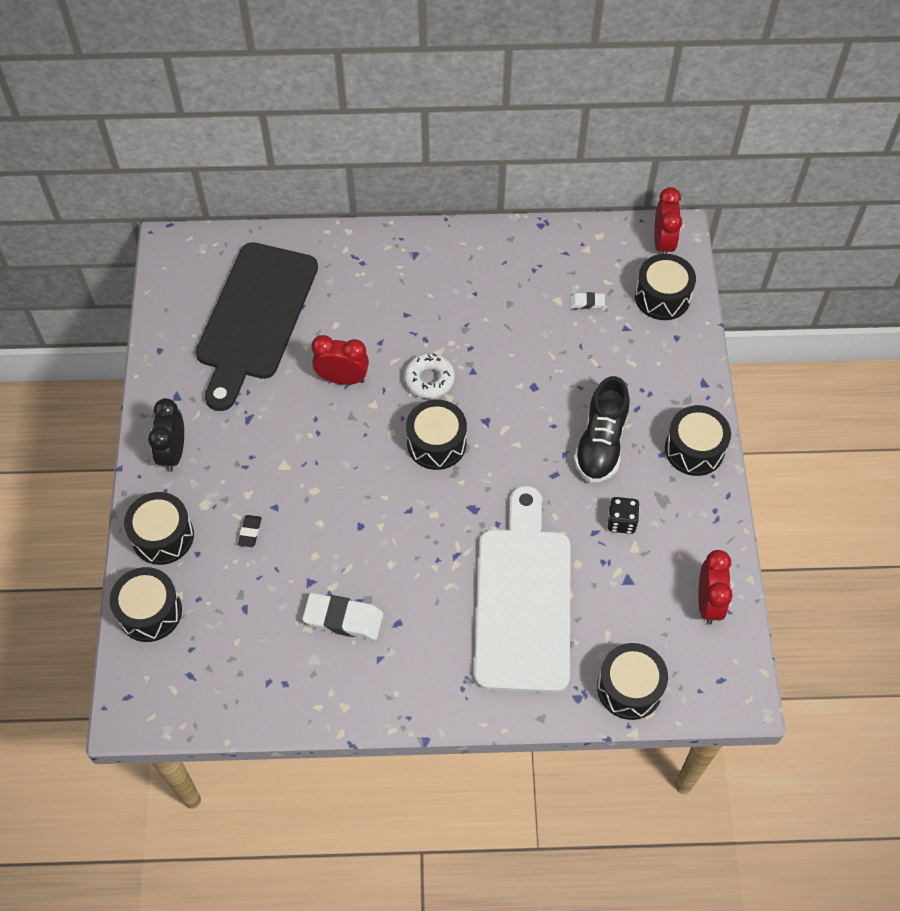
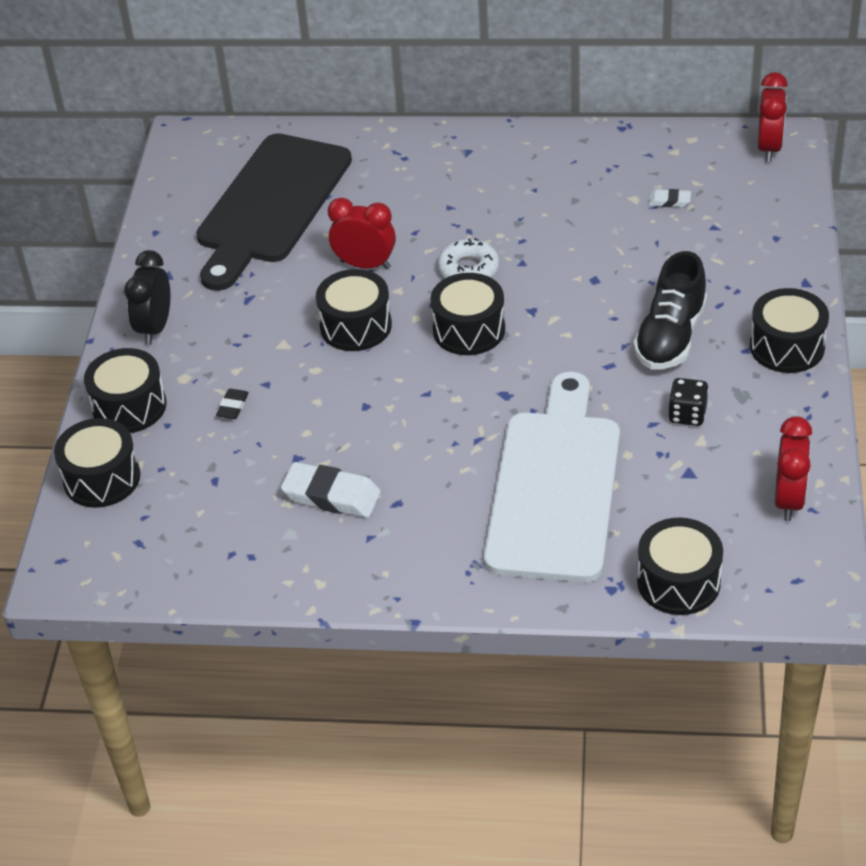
camera: 10 degrees right, 15 degrees down
black drum [635,254,696,320] -> black drum moved to [316,269,392,351]

